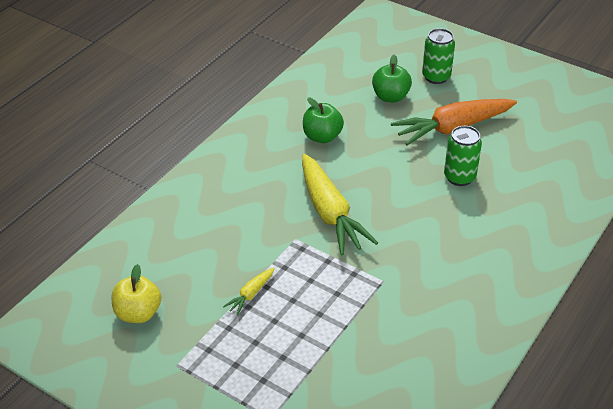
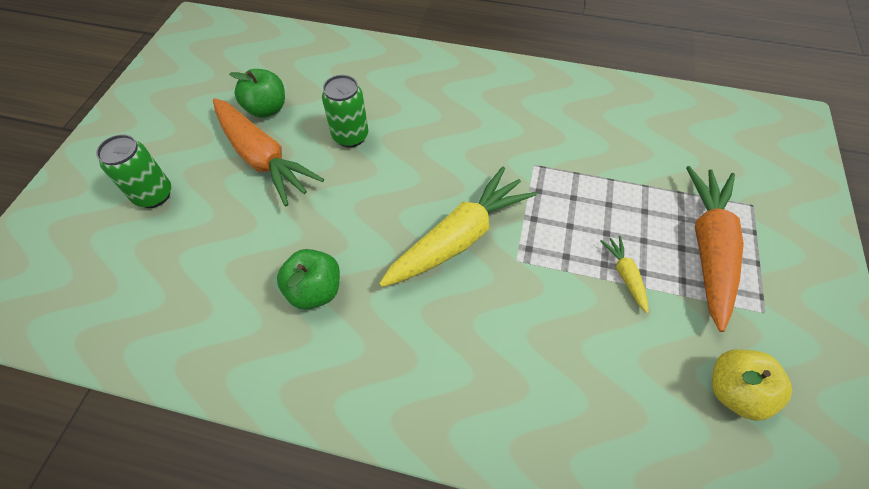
camera: 110 degrees left, 15 degrees up
yellow carrot [223,268,275,316] -> yellow carrot turned 120 degrees counterclockwise [600,236,649,313]
green apple [372,55,412,103] -> green apple moved to [229,69,285,118]
none -> orange carrot [686,166,744,332]

